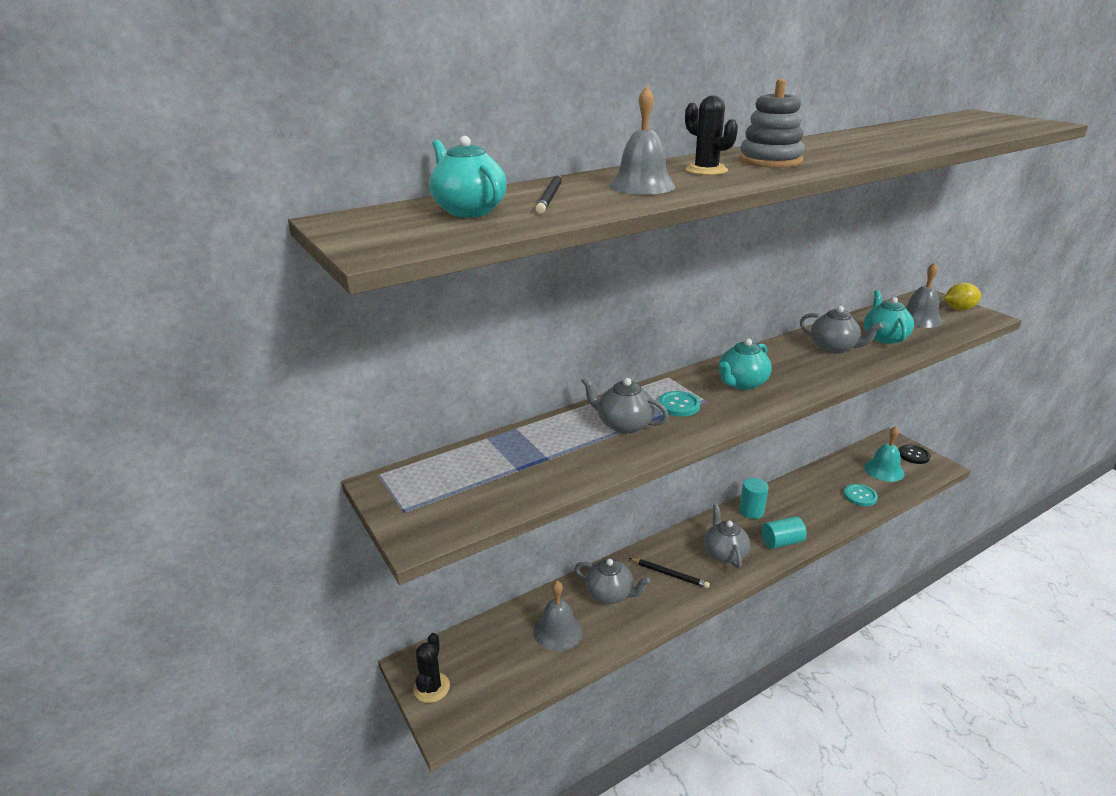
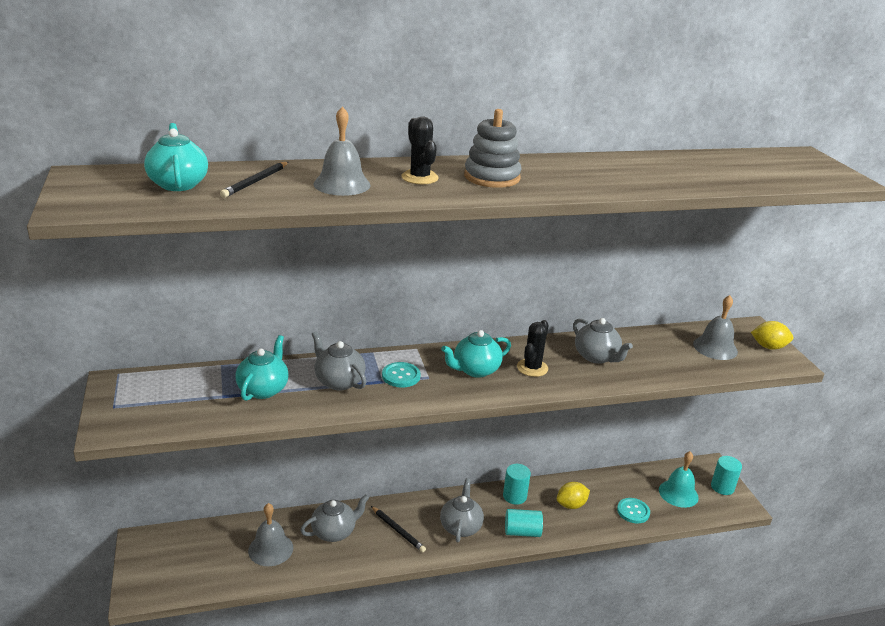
camera: 15 degrees right, 0 degrees up
black cactus [413,633,450,703] -> black cactus moved to [517,320,549,377]
grey teapot [575,558,650,604] -> grey teapot turned 75 degrees counterclockwise [300,494,369,542]
turquoise teapot [864,290,914,344] -> turquoise teapot moved to [235,335,289,401]
black button [899,445,931,464] -> turquoise cylinder [711,456,742,495]
none -> yellow lemon [557,482,590,509]

